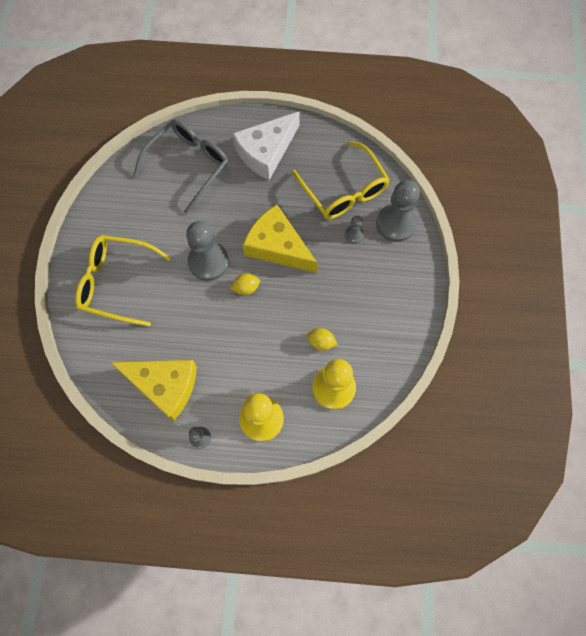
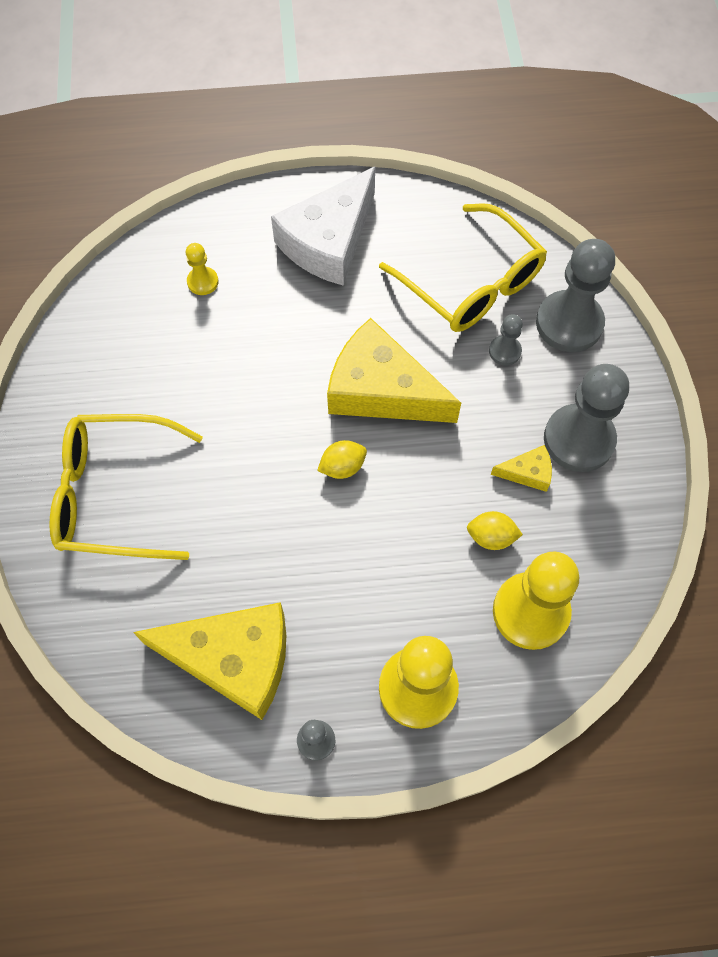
camera: 10 degrees left, 5 degrees down
grey glasses [133,120,228,214] -> yellow pawn [186,243,219,295]
grey pawn [186,221,229,281] -> grey pawn moved to [544,364,629,472]
none -> yellow cheese [491,445,552,492]

